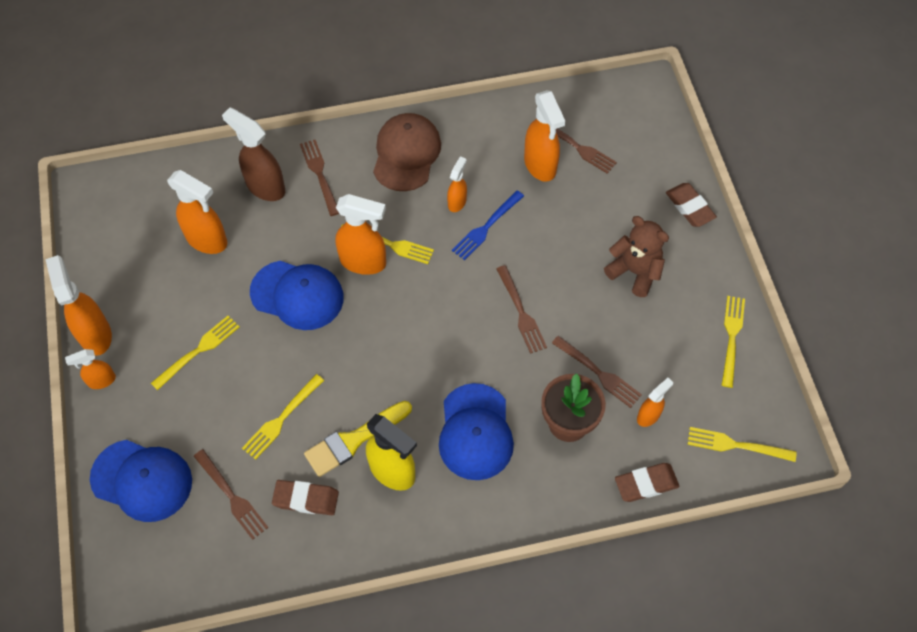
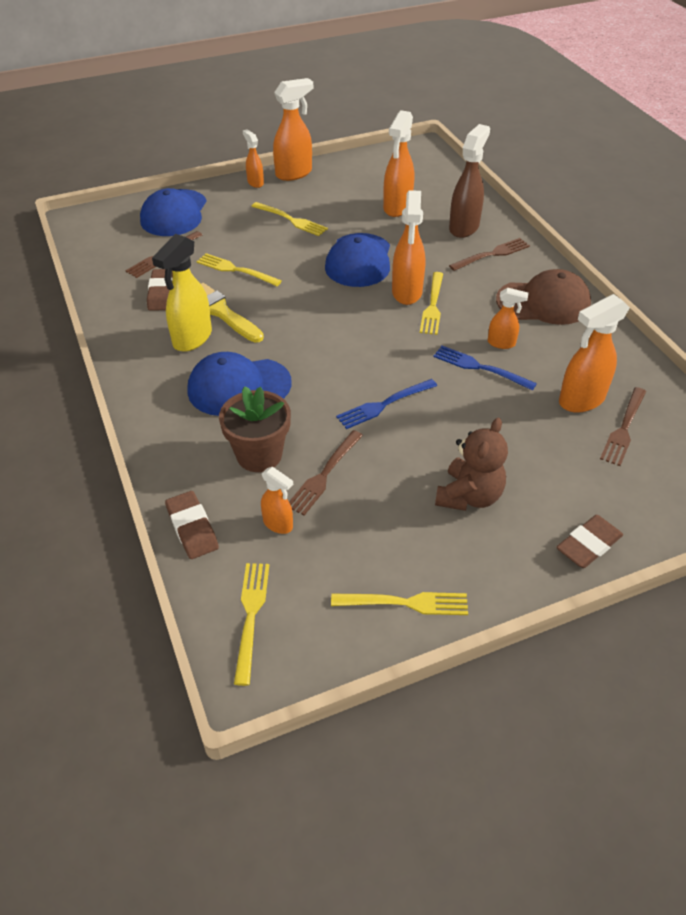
camera: 80 degrees right, 15 degrees down
brown fork [496,265,547,354] -> blue fork [336,379,437,429]

